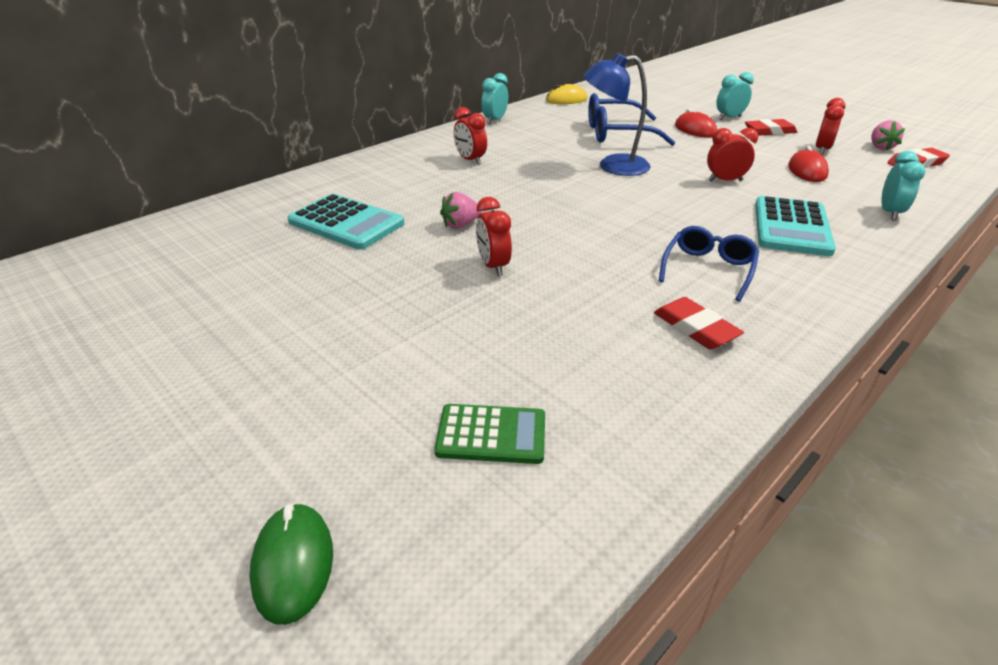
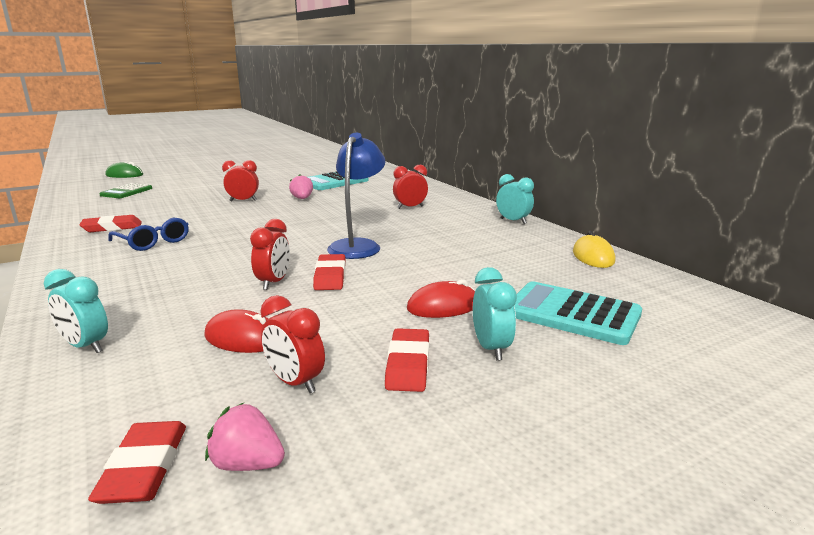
camera: 105 degrees right, 15 degrees down
blue glasses [588,93,676,146] -> none
turquoise calculator [755,196,836,256] -> turquoise calculator moved to [514,281,642,345]
none -> red eraser [313,254,345,290]

